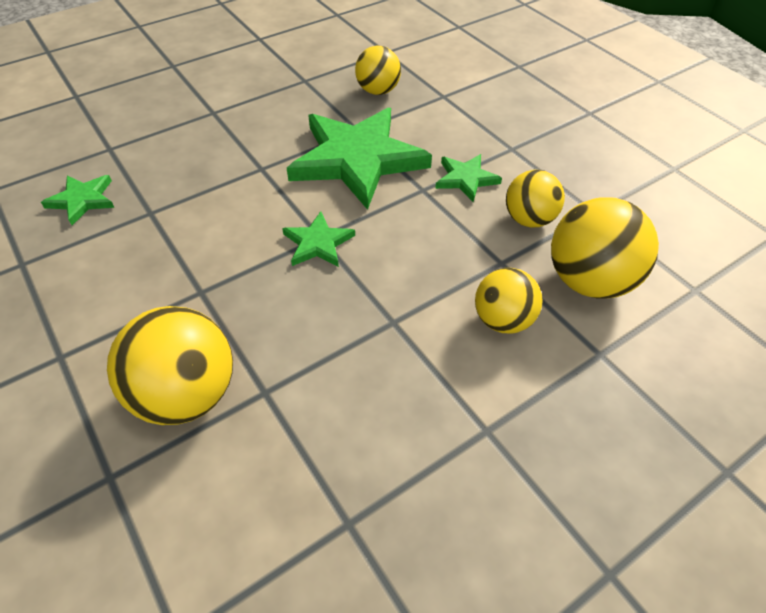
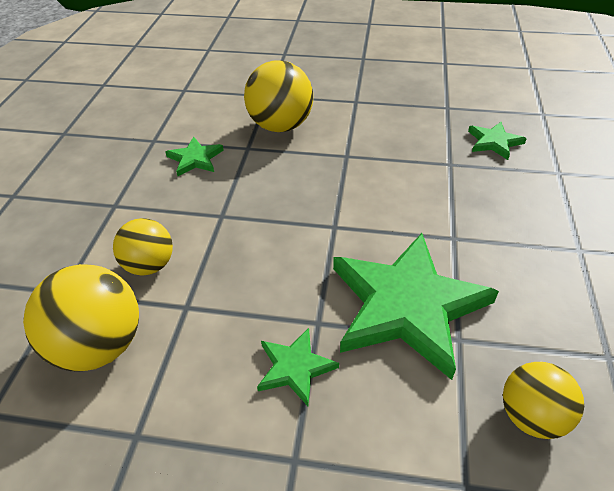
camera: 135 degrees right, 5 degrees down
green star [282,211,355,267] -> green star moved to [166,137,223,176]
yellow ball [506,170,565,227] -> none

